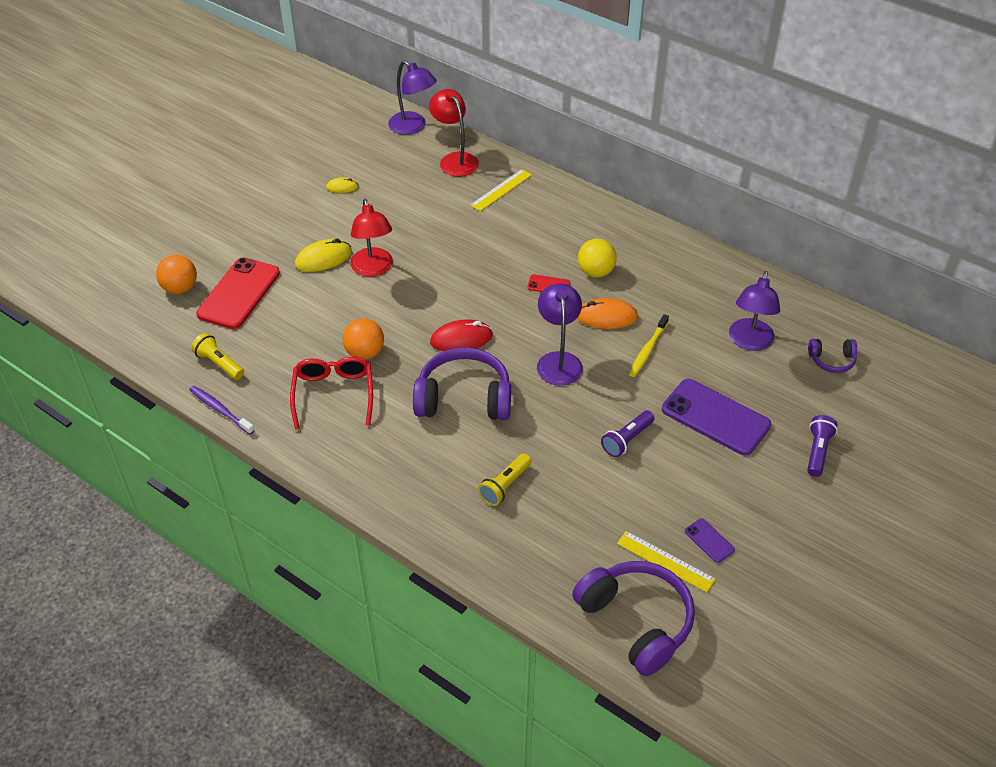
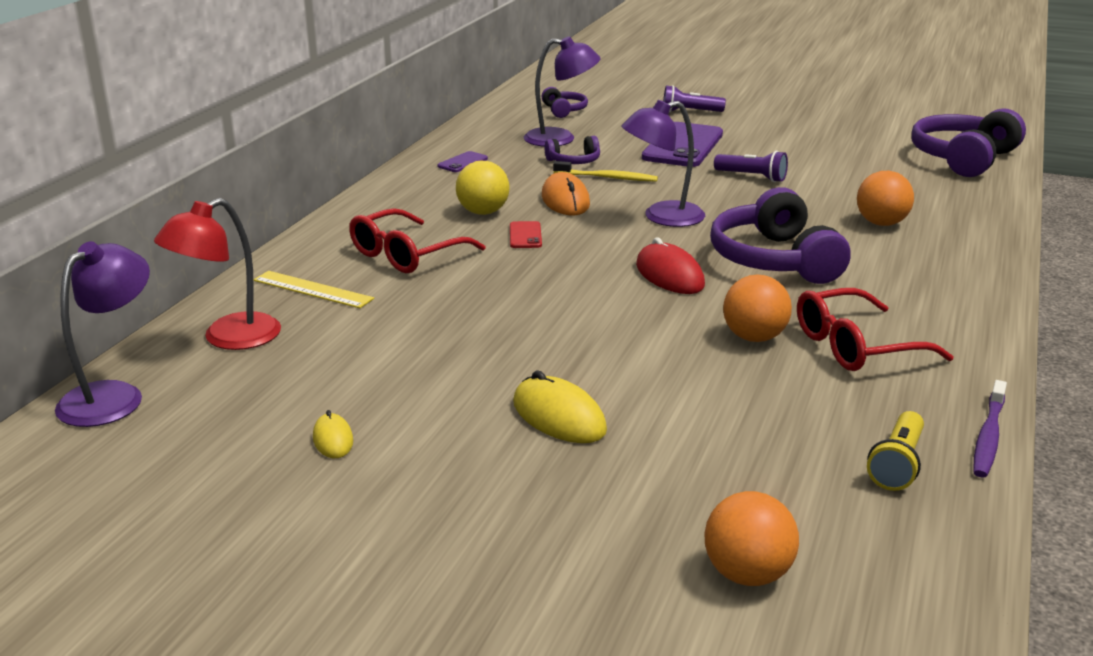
camera: 105 degrees left, 20 degrees down
red phone [196,257,280,329] -> none
red lamp [350,199,393,277] -> none
yellow flashlight [478,453,532,506] -> orange ball [857,171,914,226]
yellow ruler [617,531,716,592] -> none
purple phone [685,518,735,563] -> purple phone moved to [438,151,488,172]
none -> red glasses [349,208,486,273]
none -> purple headphones [544,136,600,164]

